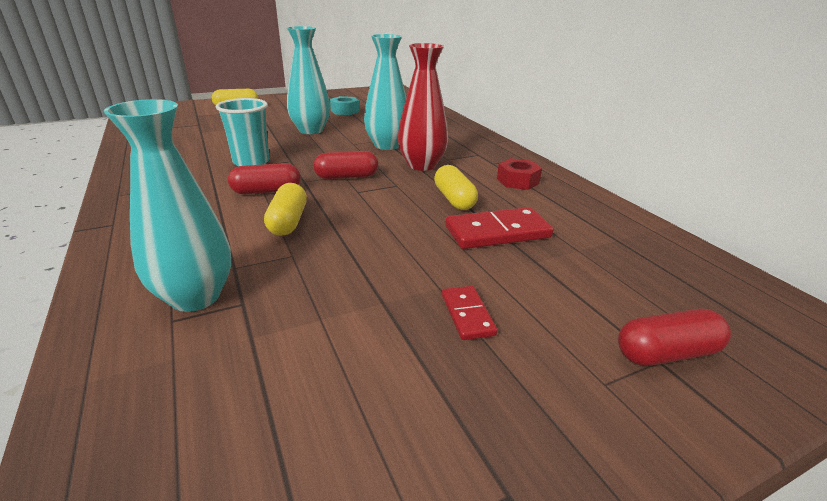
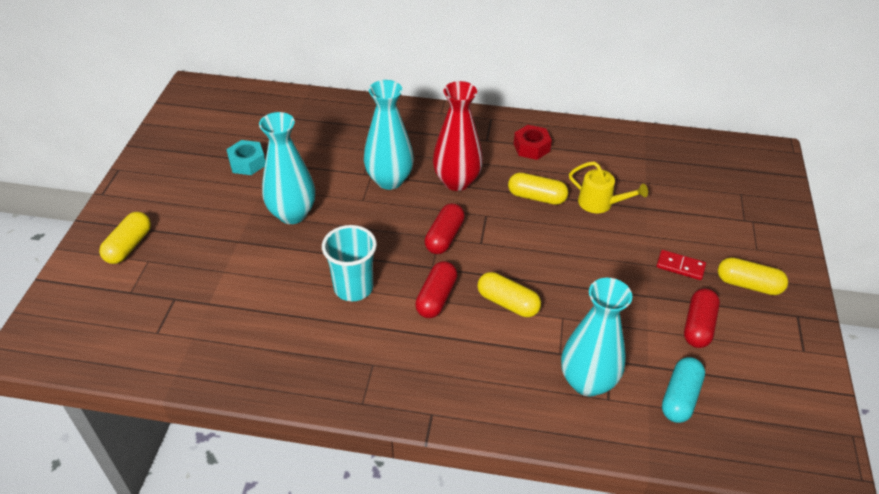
camera: 55 degrees left, 15 degrees up
red domino [445,207,554,249] -> yellow watering can [569,162,648,213]
red capsule [618,309,731,366] -> red capsule moved to [684,289,720,348]
none -> turquoise capsule [662,357,705,423]
none -> yellow capsule [718,258,788,295]

